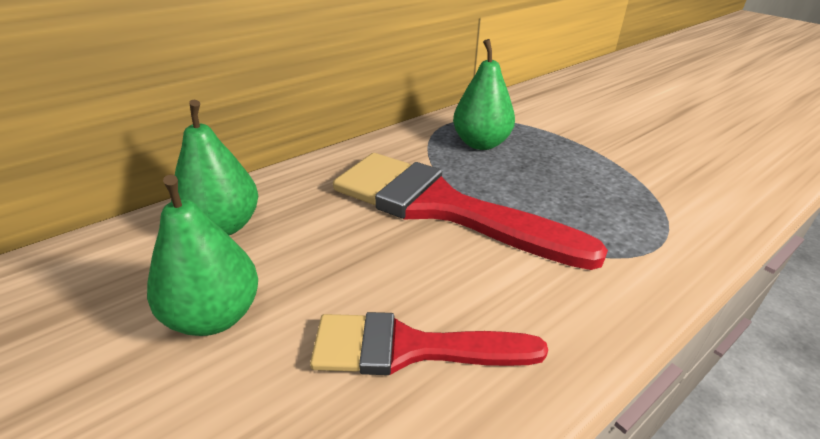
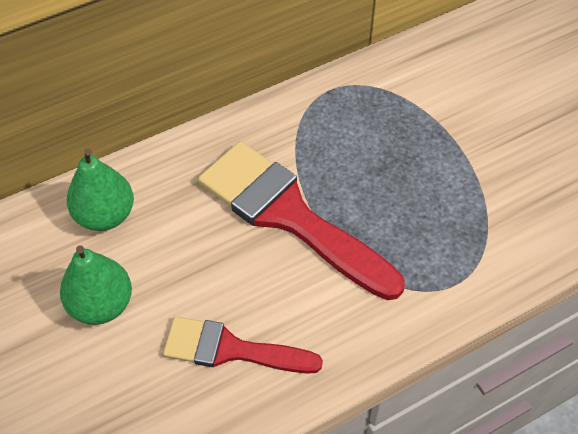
camera: 10 degrees right, 20 degrees up
green pear [453,39,515,150] -> none

